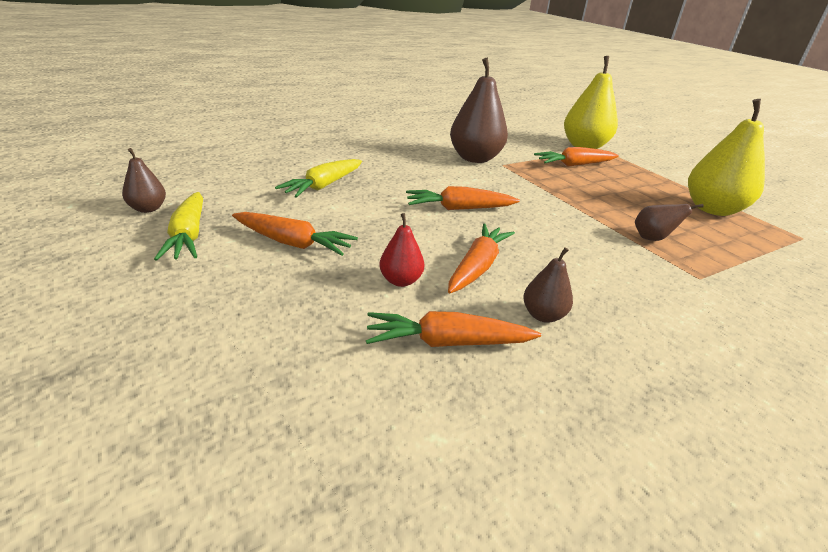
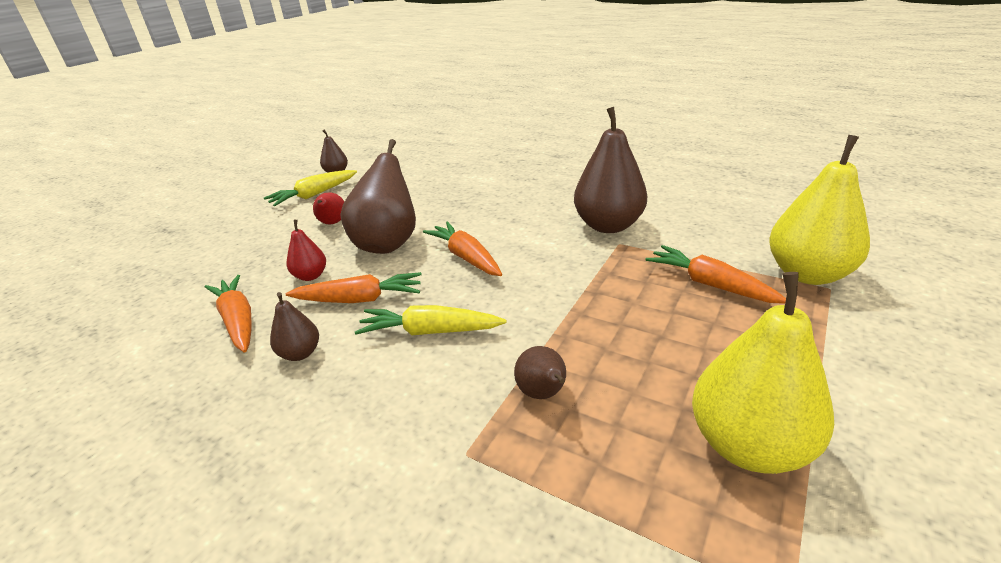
camera: 65 degrees right, 0 degrees up
orange carrot [232,212,358,256] -> red pear [313,192,344,224]
yellow carrot [275,159,362,198] -> yellow carrot moved to [355,305,506,335]
none -> brown pear [340,139,416,254]

